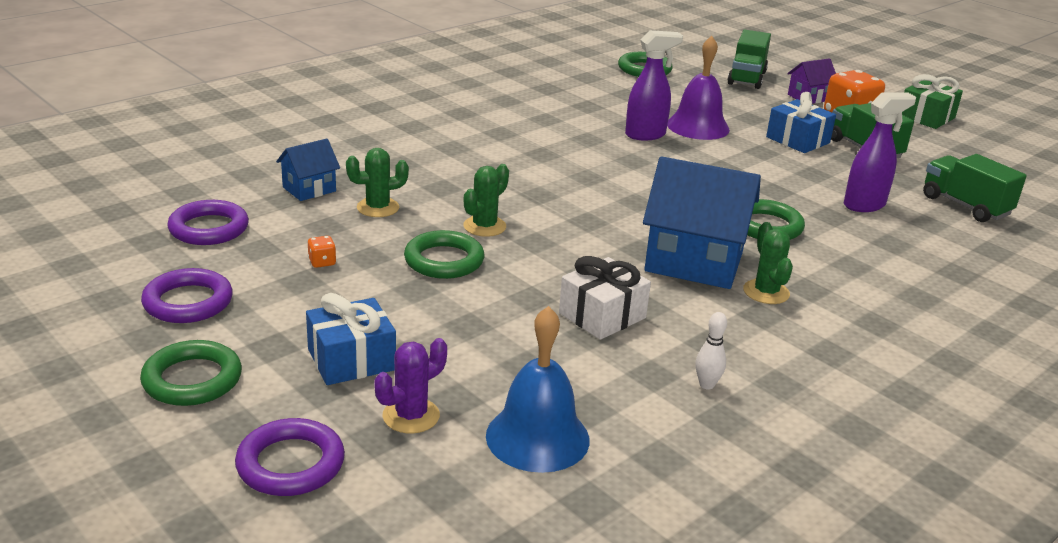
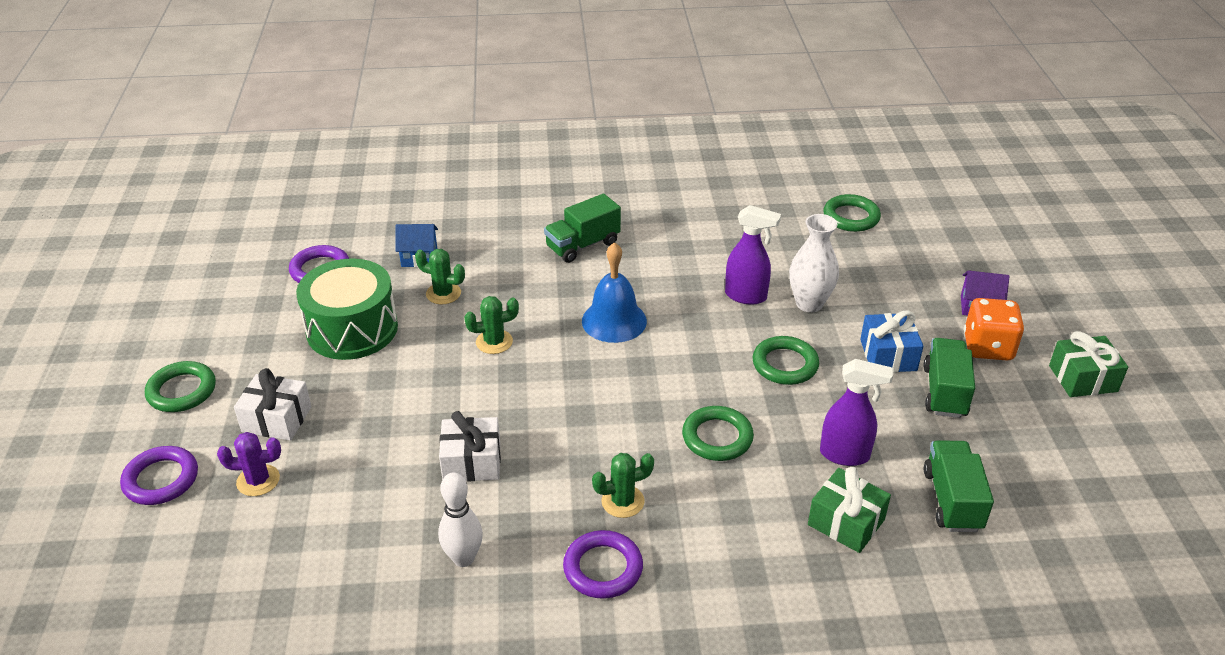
camera: 40 degrees right, 10 degrees up
purple ring [141,268,233,323] -> purple ring moved to [563,530,643,599]
blue gift [306,293,396,385] -> white gift [234,368,311,441]
orange dice [308,236,336,268] -> green drum [296,258,398,360]
green ring [404,230,484,279] -> green ring moved to [753,336,819,385]
blue bell [486,306,590,473] -> blue bell moved to [582,242,647,343]
blue house [643,156,761,289] -> none
purple bell [667,36,730,140] -> white vase [789,214,839,312]
white bowling pin [695,312,727,389] -> white bowling pin [438,472,483,567], size x1.69
green truck [727,30,771,89] -> green truck moved to [544,194,621,263]
green cactus [743,222,793,304] -> green cactus turned 45 degrees clockwise [592,453,654,518]
none -> green gift [808,467,891,553]

